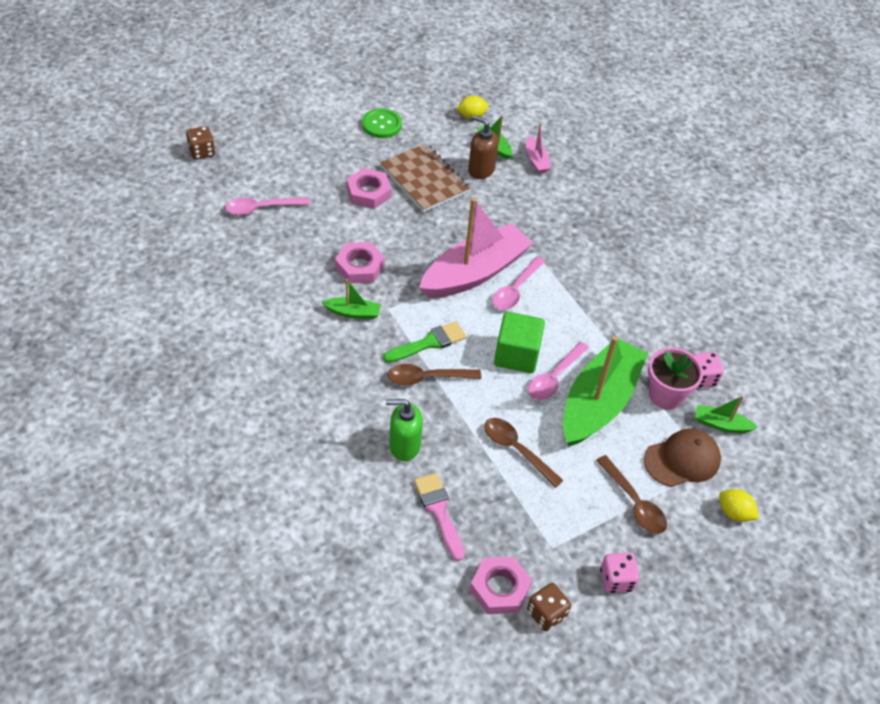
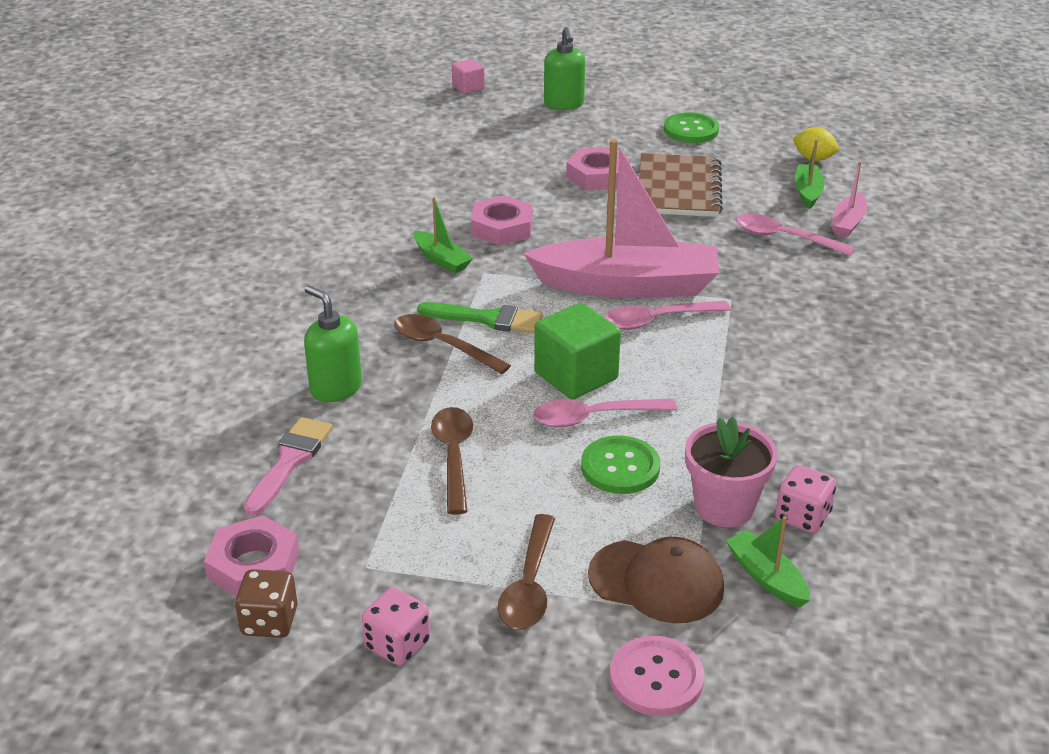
camera: 45 degrees right, 15 degrees down
brown dice [186,126,215,160] -> pink cube [452,59,485,94]
pink spoon [225,197,310,215] -> pink spoon moved to [736,213,855,256]
brown soap dispenser [468,115,499,179] -> none
green boat [563,336,648,447] -> green button [581,436,660,494]
yellow lemon [719,489,759,522] -> pink button [610,636,704,716]
none -> green soap dispenser [544,27,585,110]

